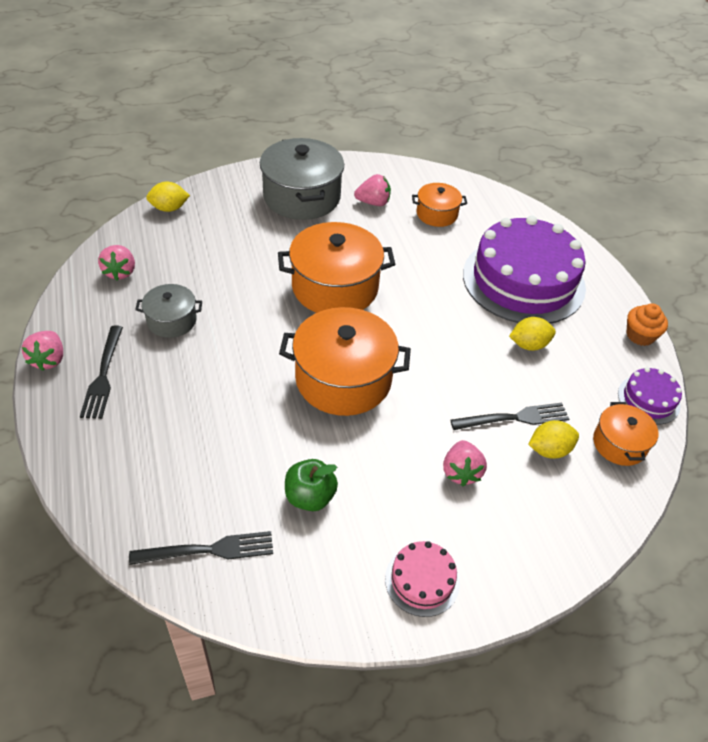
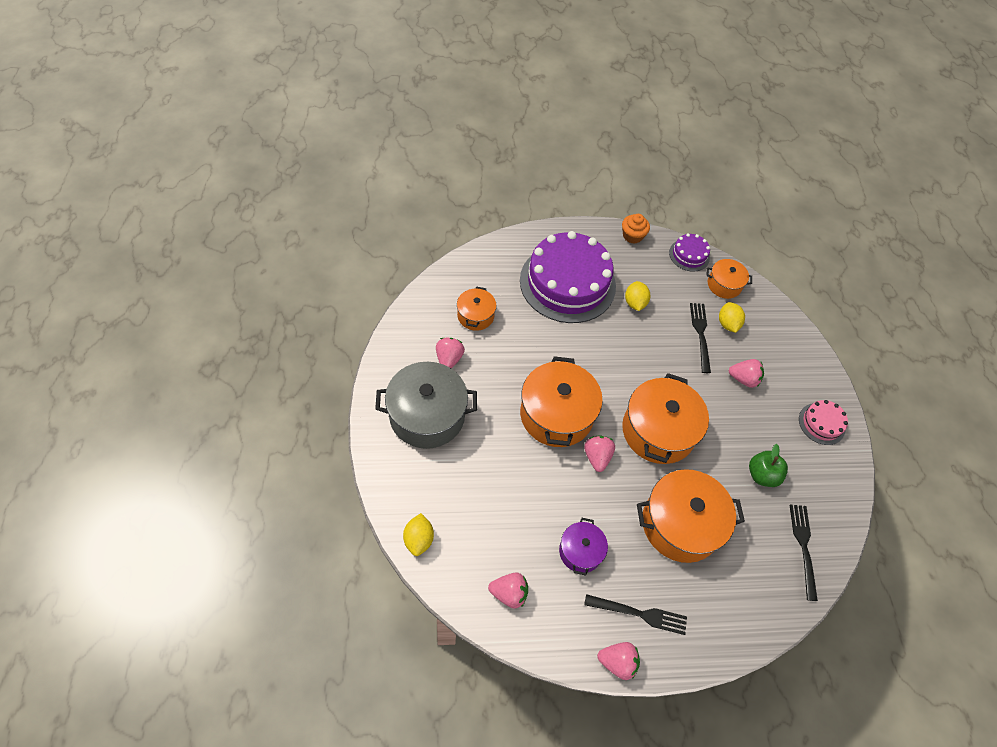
camera: 80 degrees left, 10 degrees up
grey pot [135,284,202,338] -> purple pot [559,518,608,576]
none -> pink strawberry [584,435,615,472]
none -> orange pot [637,469,745,563]

